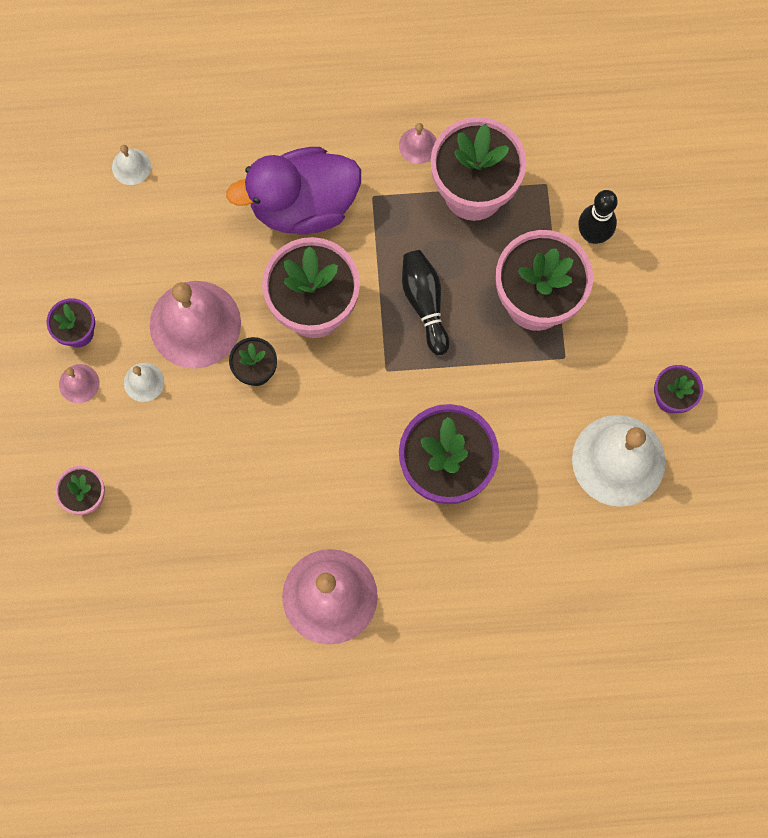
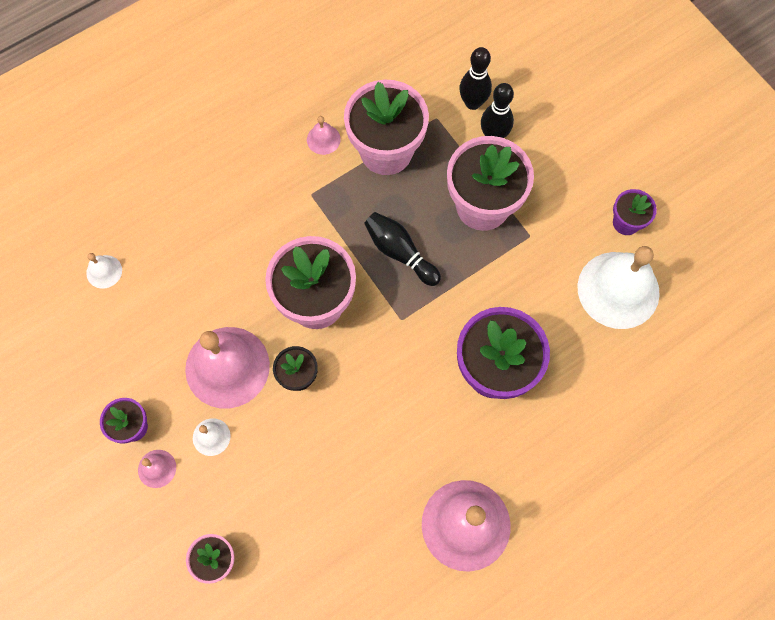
camera: 30 degrees left, 5 degrees down
purple duck [226,147,361,234] -> none
none -> black bowling pin [459,47,492,110]

